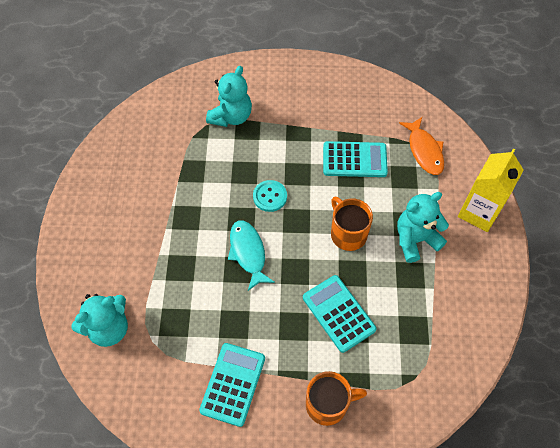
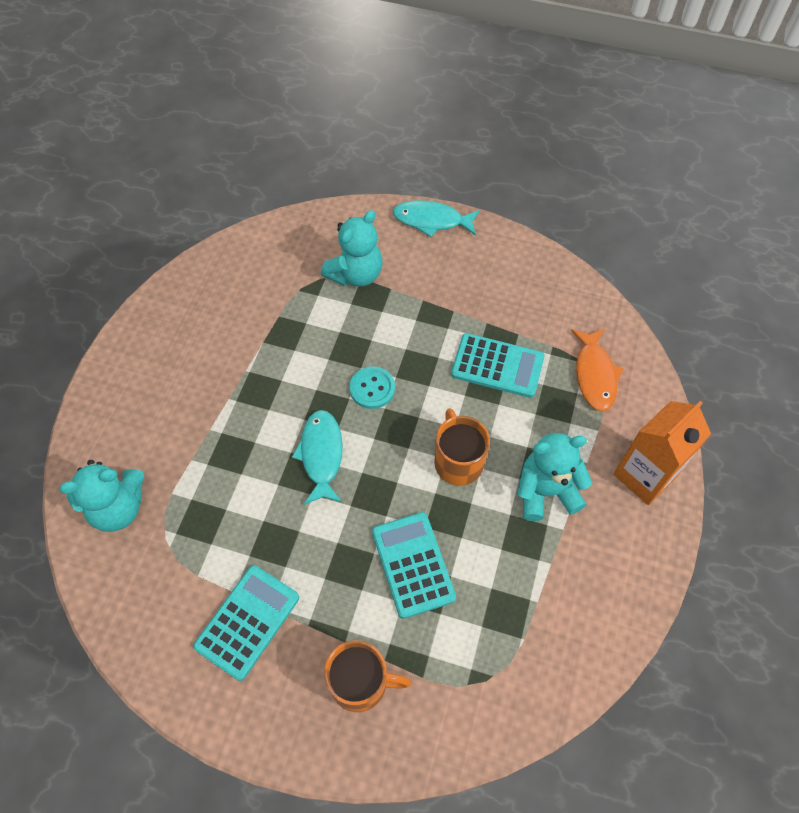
camera: 15 degrees right, 0 degrees up
yellow carton [458,148,524,232] -> orange carton [613,401,711,505]
none -> turquoise fish [393,200,480,237]

